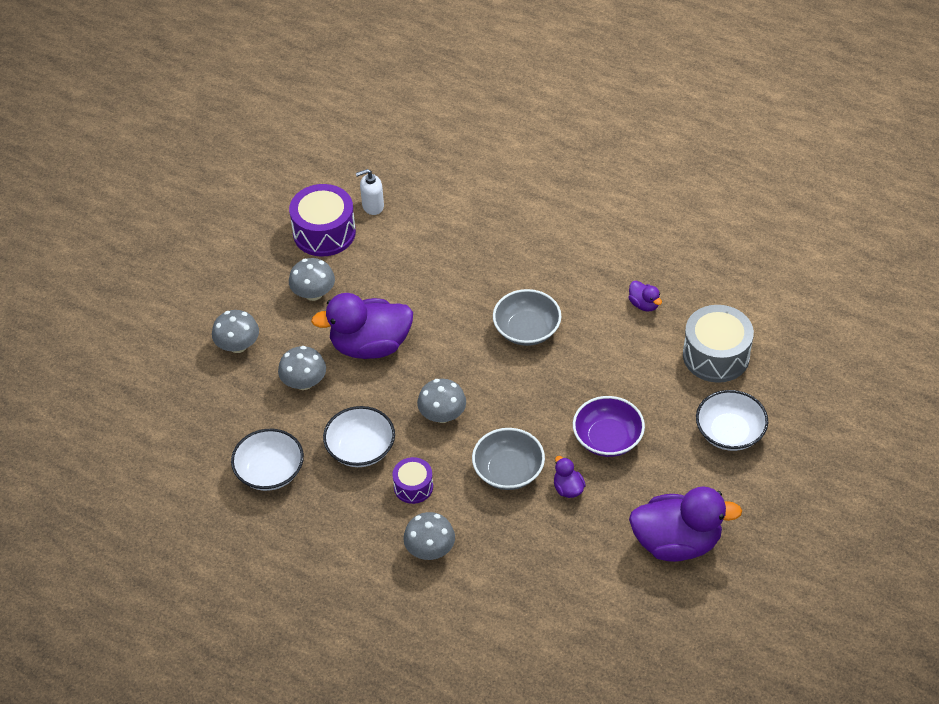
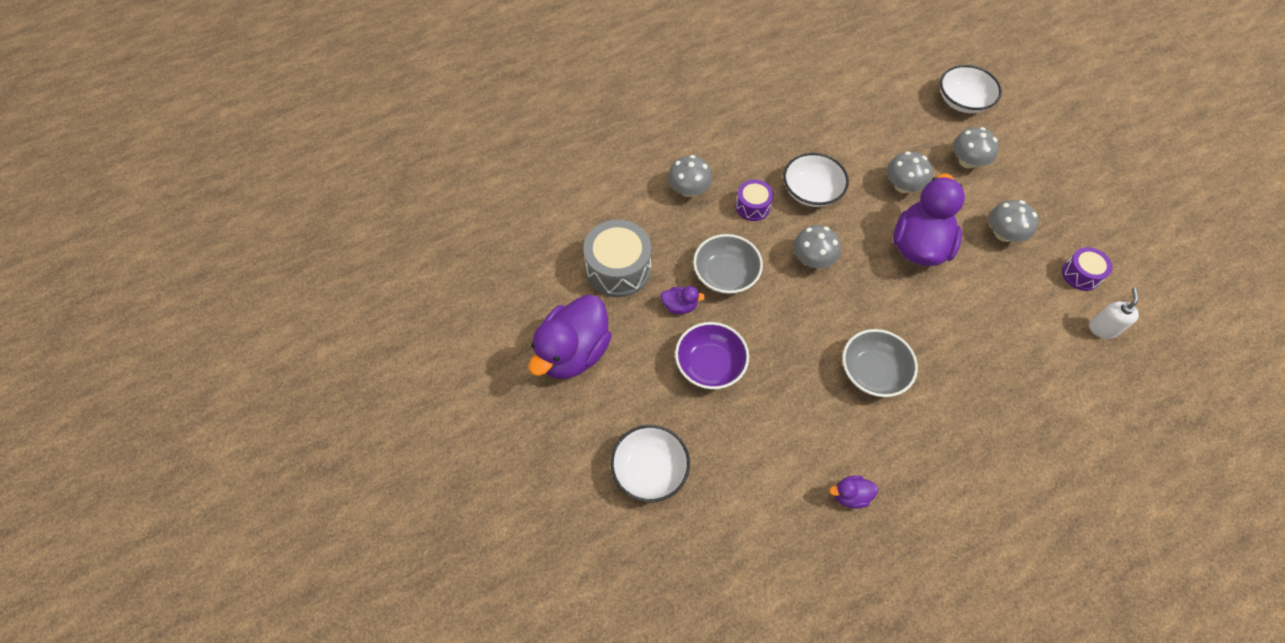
camera: 120 degrees right, 10 degrees up
white bowl [231,429,304,491] -> white bowl moved to [940,65,1002,113]
purple drum [289,184,356,257] -> purple drum [1062,247,1112,291], size x0.56
grey drum [683,305,754,383] -> grey drum moved to [583,220,651,297]

